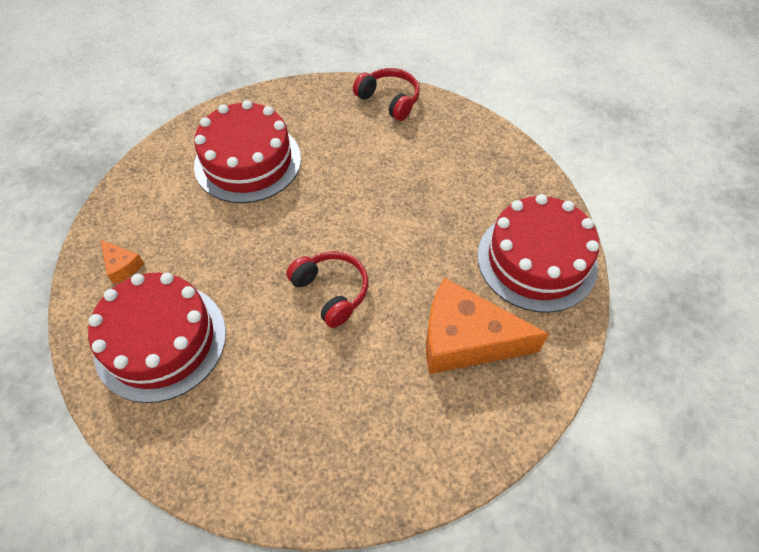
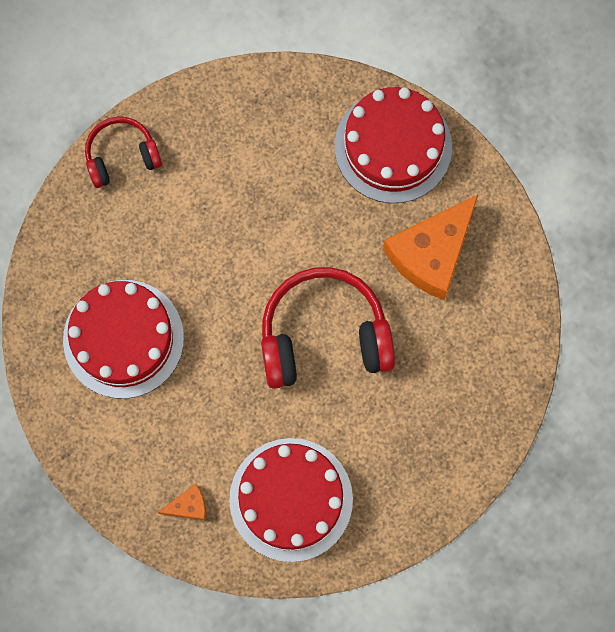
camera: 60 degrees left, 20 degrees up
red headphones [286,251,368,328] -> red headphones [261,267,395,389], size x1.73

